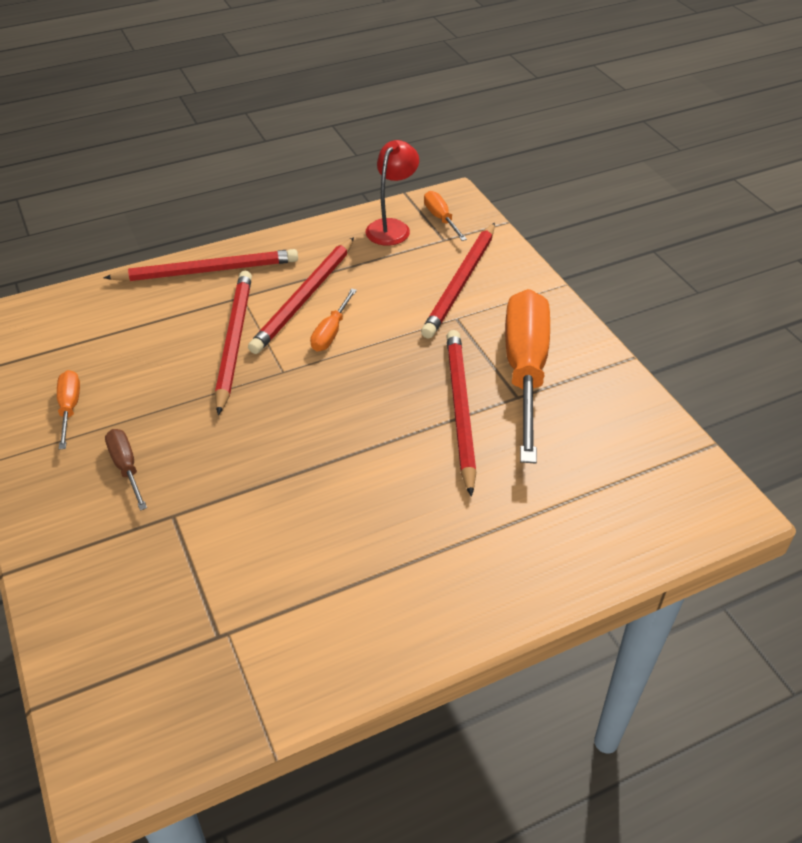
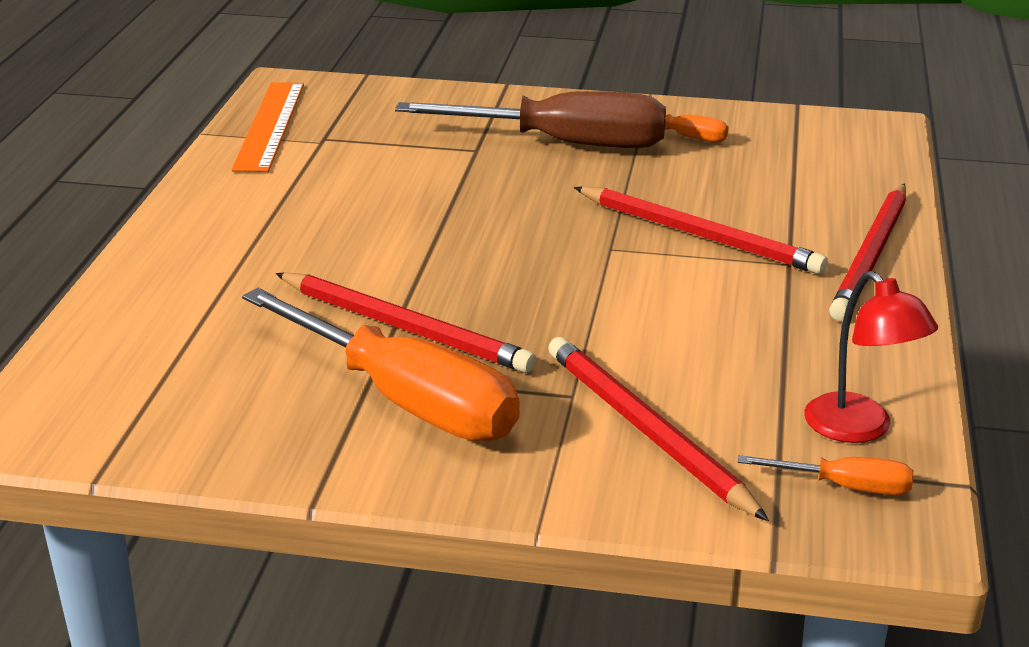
camera: 125 degrees right, 15 degrees down
brown screwdriver [105,429,147,511] -> brown screwdriver [395,91,666,148], size x2.28
red pencil [248,237,354,354] -> none
orange screwdriver [310,288,357,351] -> none
none -> orange ruler [232,82,304,172]

